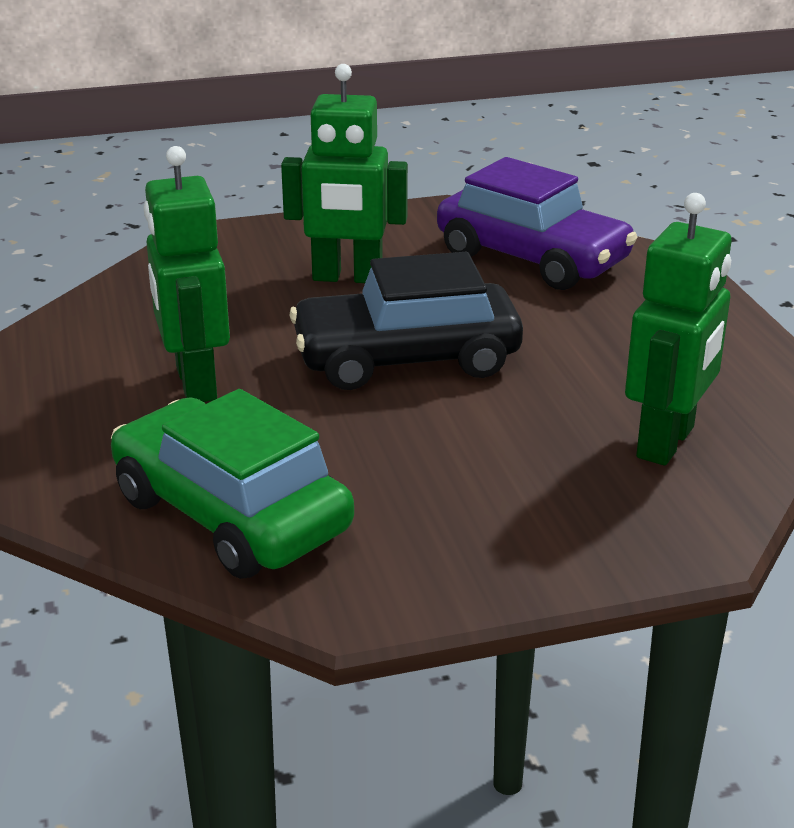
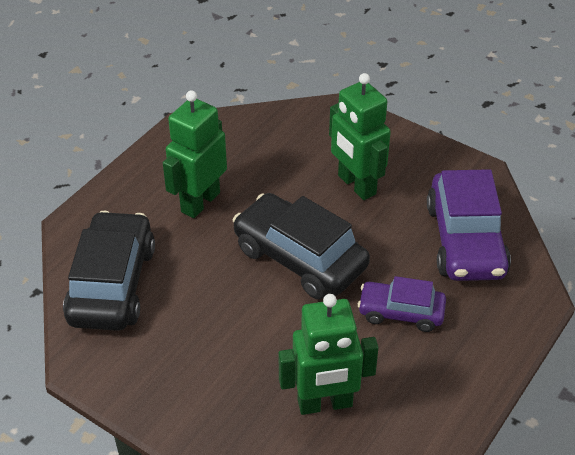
camera: 50 degrees right, 15 degrees up
green car [111,389,354,579] -> black car [63,211,155,331]
none -> purple car [358,276,446,332]

